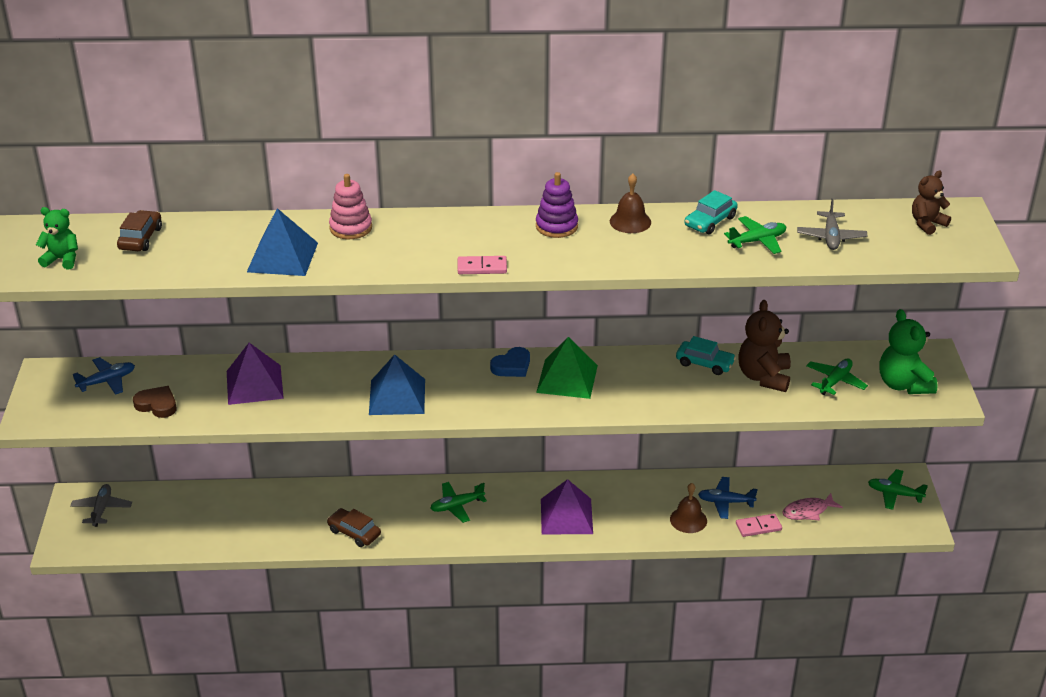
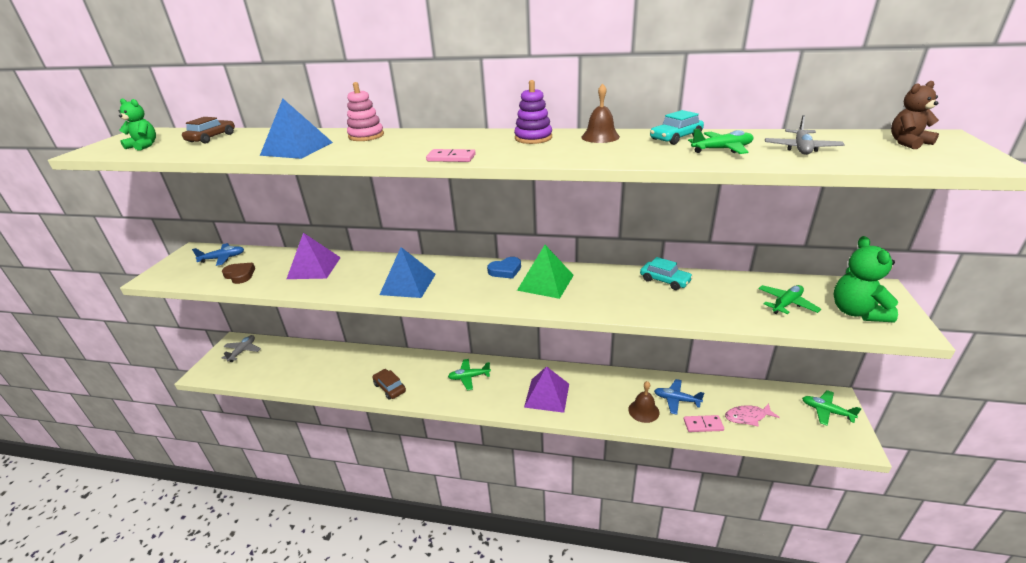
camera: 15 degrees right, 5 degrees down
brown teddy bear [738,300,791,392] -> none

